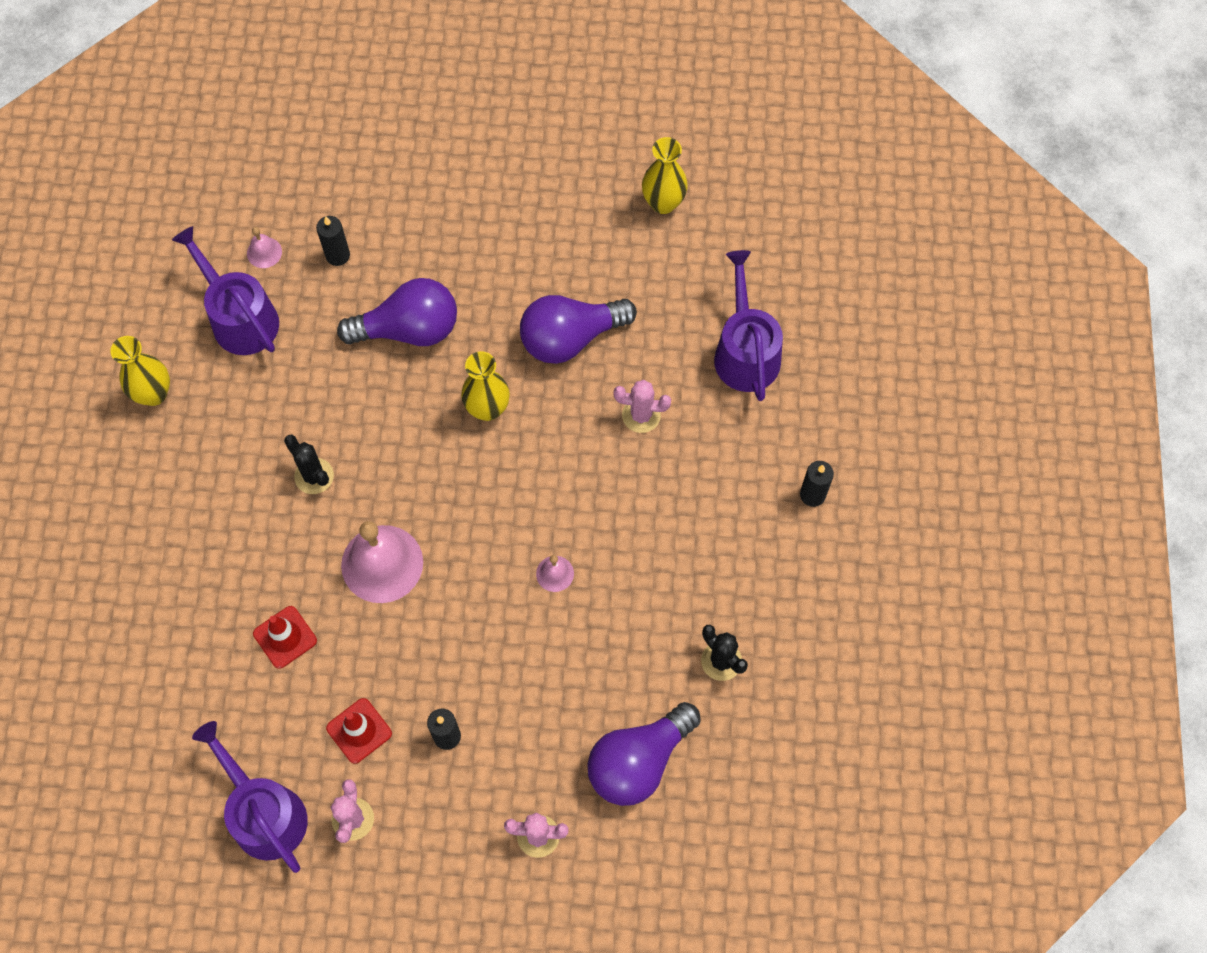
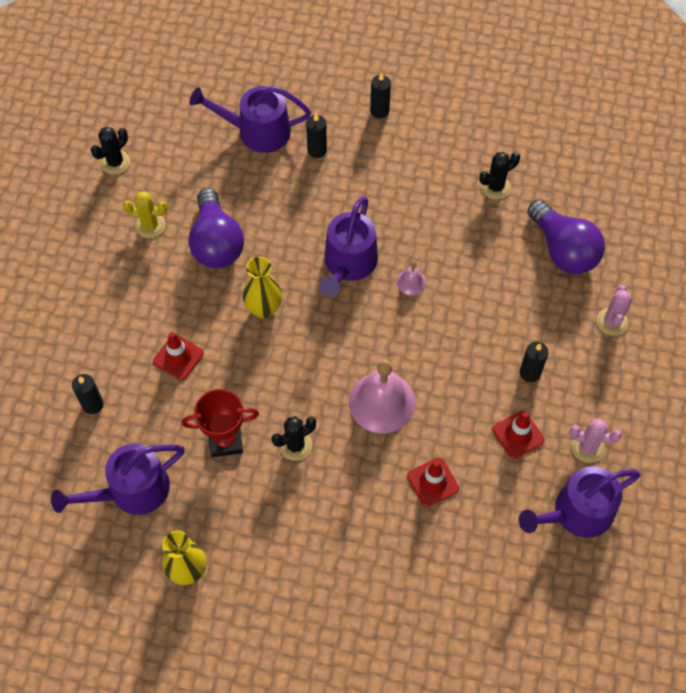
camera: 80 degrees left, 5 degrees down
pink bell [247,227,282,268] -> none
purple light bulb [337,278,457,346] -> red traffic cone [153,332,204,380]
pink cactus [614,380,671,433] -> none
yellow vase [642,137,688,214] -> black cactus [91,127,130,175]
none -> yellow cactus [123,191,167,238]
none -> red trophy [182,389,259,457]
none -> black candle [306,113,327,158]
none -> purple watering can [319,196,378,297]

